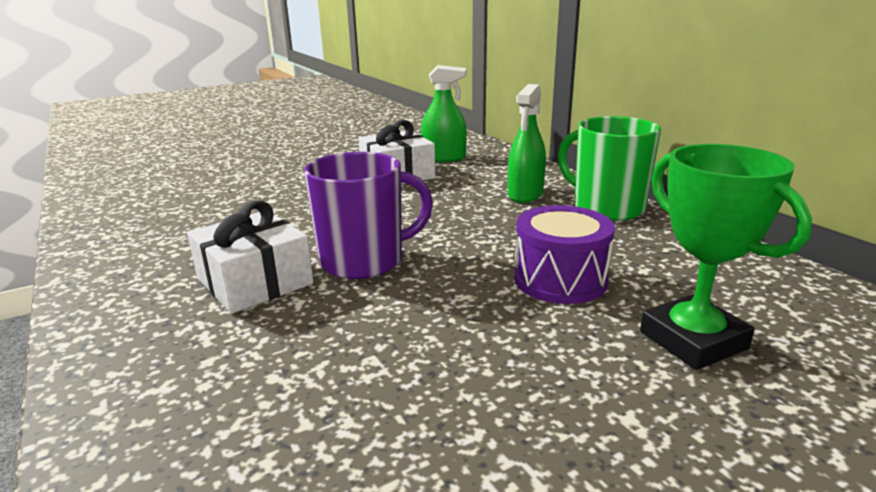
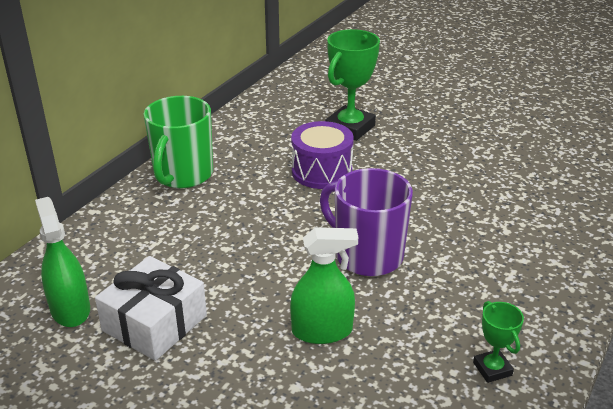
camera: 120 degrees left, 10 degrees up
white gift [187,201,314,313] -> none
green spray bottle [508,84,546,203] -> green spray bottle moved to [290,227,358,344]
none -> green trophy [473,301,524,383]

